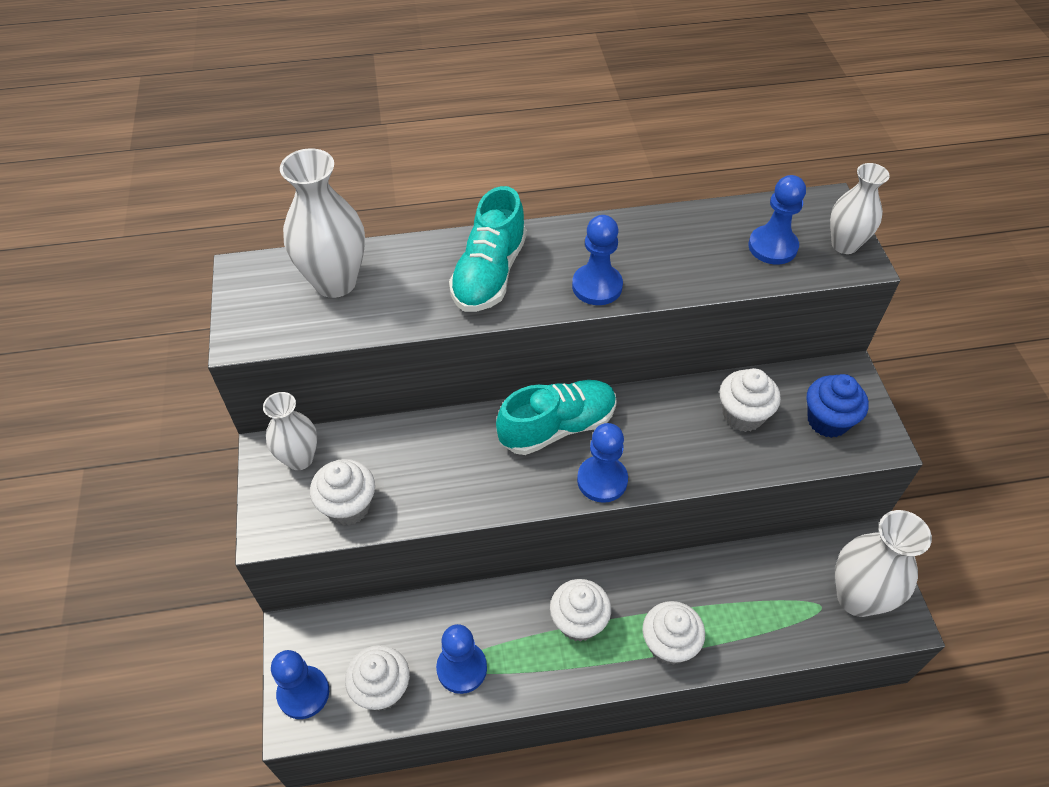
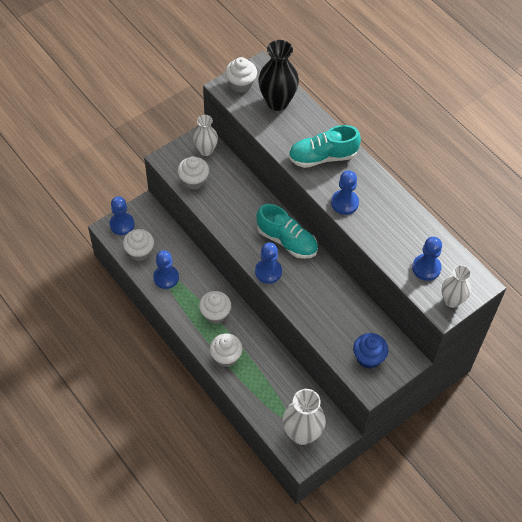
camera: 60 degrees right, 5 degrees up
white vase [280,148,365,298] -> black vase [258,40,299,111]
white cupcake [720,368,781,432] -> white cupcake moved to [225,57,257,93]

